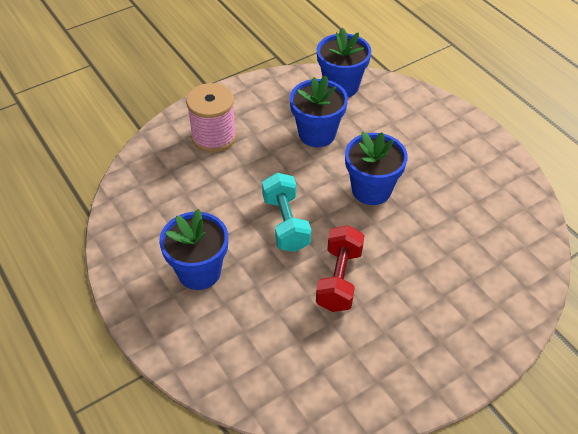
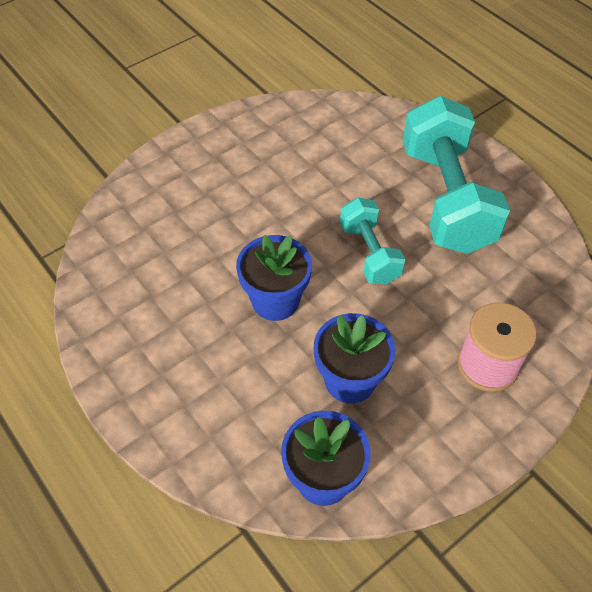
camera: 175 degrees right, 5 degrees up
blue flower pot [159,209,228,290] -> turquoise dumbbell [403,96,510,254]
red dumbbell [316,225,364,312] -> none

